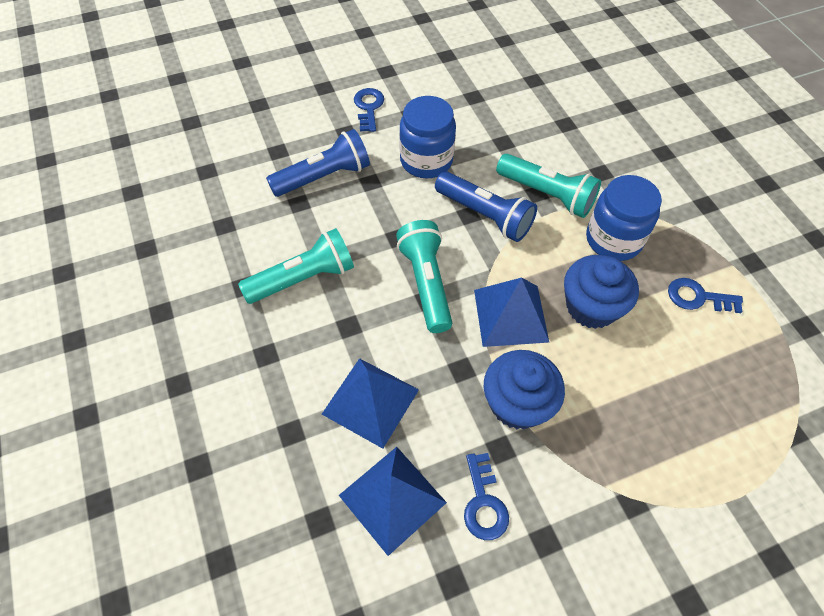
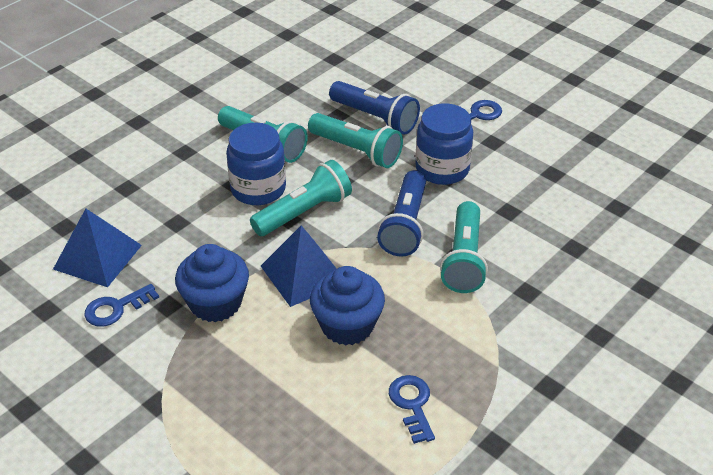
camera: 65 degrees right, 15 degrees down
blue pyramid [322,358,419,449] -> none
blue jar [586,175,662,261] -> blue jar moved to [226,122,286,205]
none -> turquoise flashlight [308,113,403,168]

